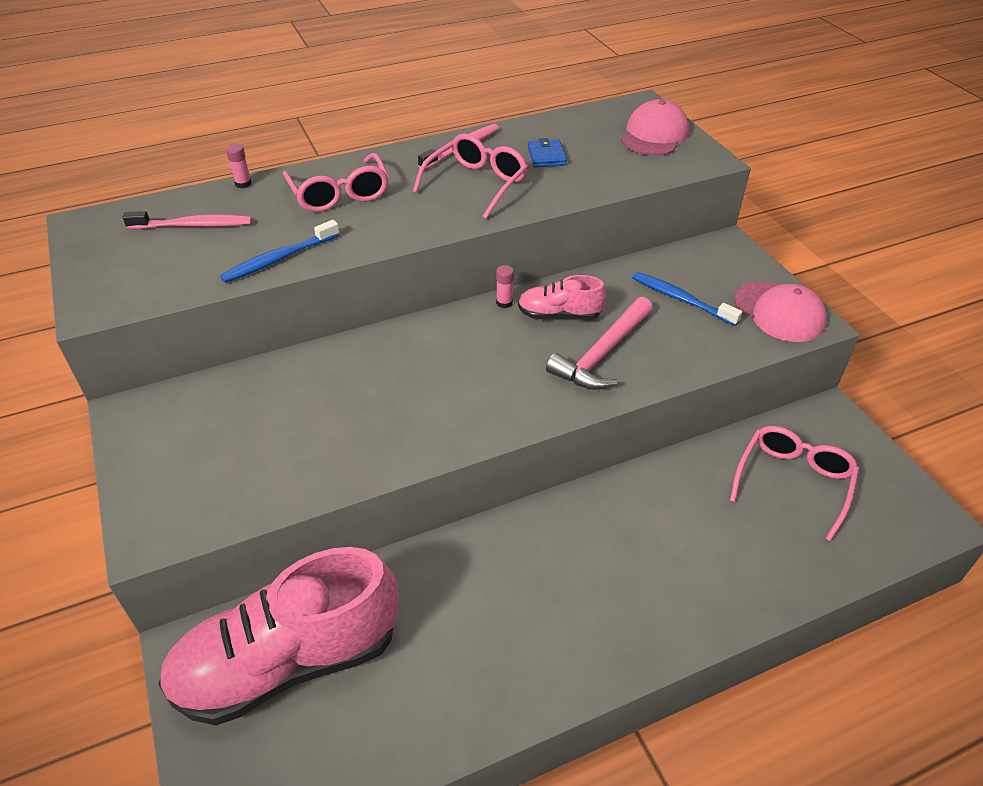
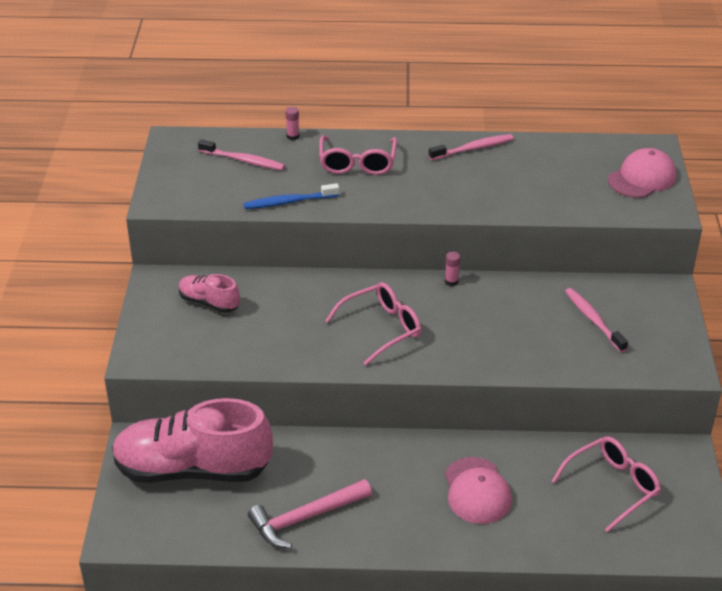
camera: 25 degrees right, 5 degrees down
pink glasses [413,134,528,219] -> pink glasses moved to [325,282,421,365]
pink shoe [518,275,606,320] -> pink shoe moved to [179,274,240,313]
blue wallet [528,138,567,167] -> none
pink hammer [546,297,653,390] -> pink hammer moved to [248,479,372,549]
blue toothbrush [632,272,742,326] -> pink toothbrush [565,288,628,352]
pink cap [734,282,827,342] -> pink cap moved to [445,457,512,524]

